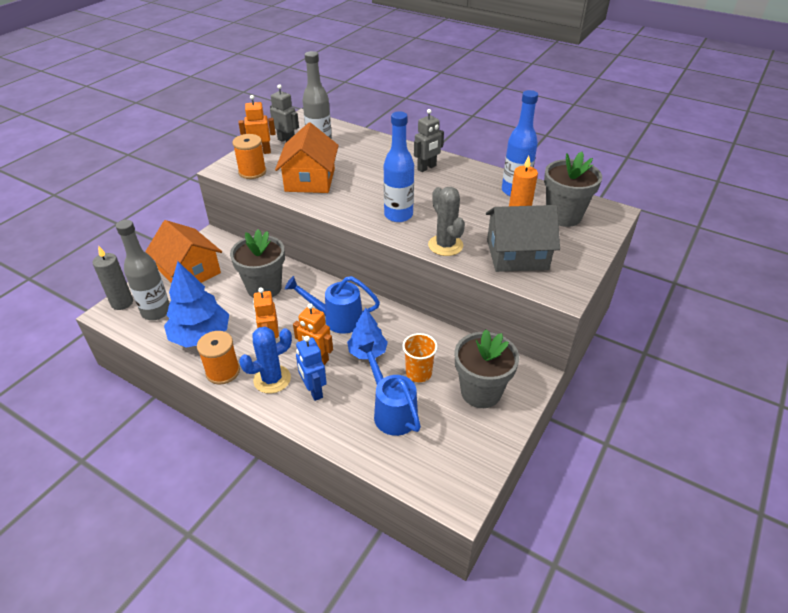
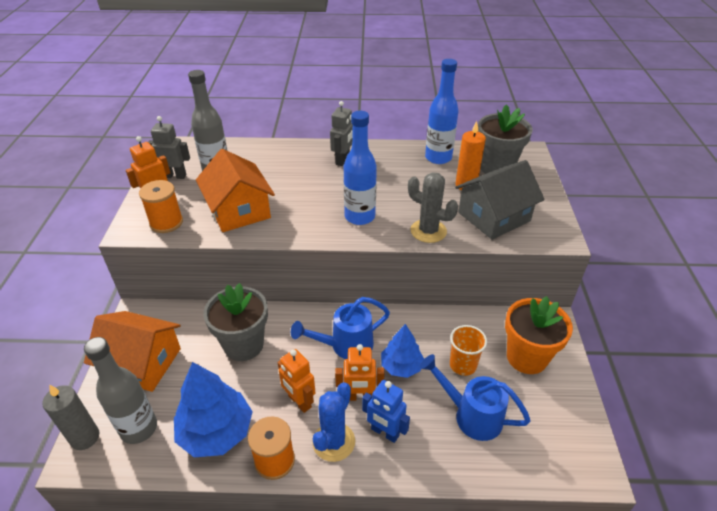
camera: 30 degrees left, 0 degrees up
grey flower pot [455,329,519,408] -> orange flower pot [505,296,573,374]

